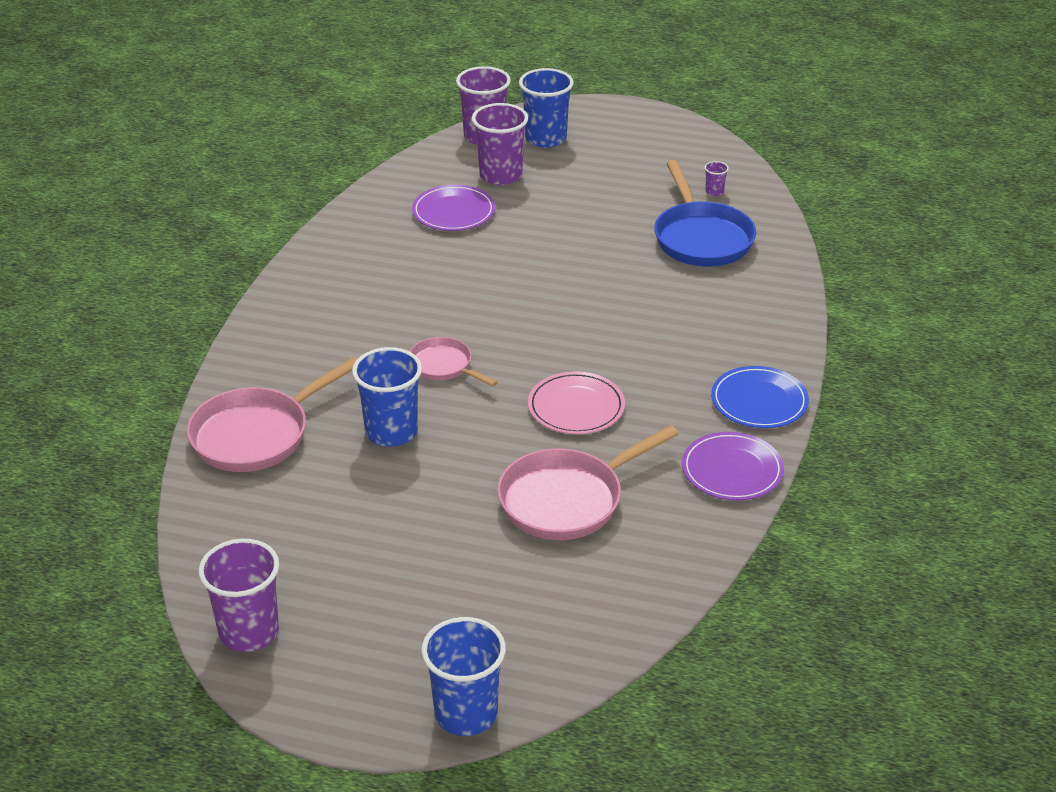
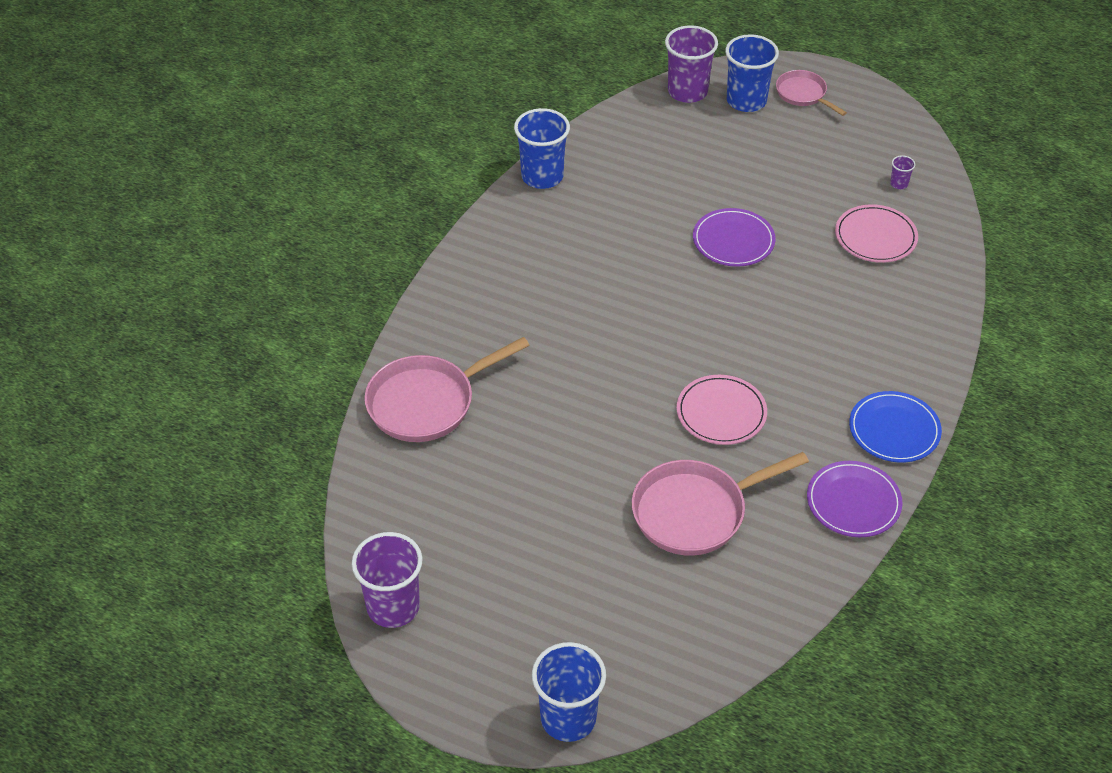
camera: 10 degrees right, 10 degrees up
blue cup [352,347,422,447] -> blue cup moved to [514,108,570,189]
pink pan [409,337,498,386] -> pink pan moved to [776,70,847,116]
purple plate [412,185,495,231] -> purple plate moved to [693,208,776,267]
purple cup [472,103,528,185] -> none
blue pan [654,160,756,267] -> pink plate [835,204,918,263]

